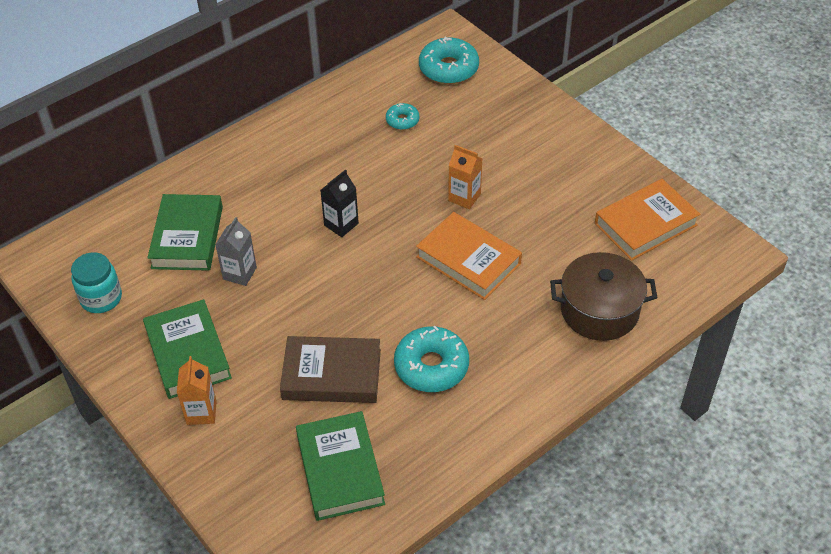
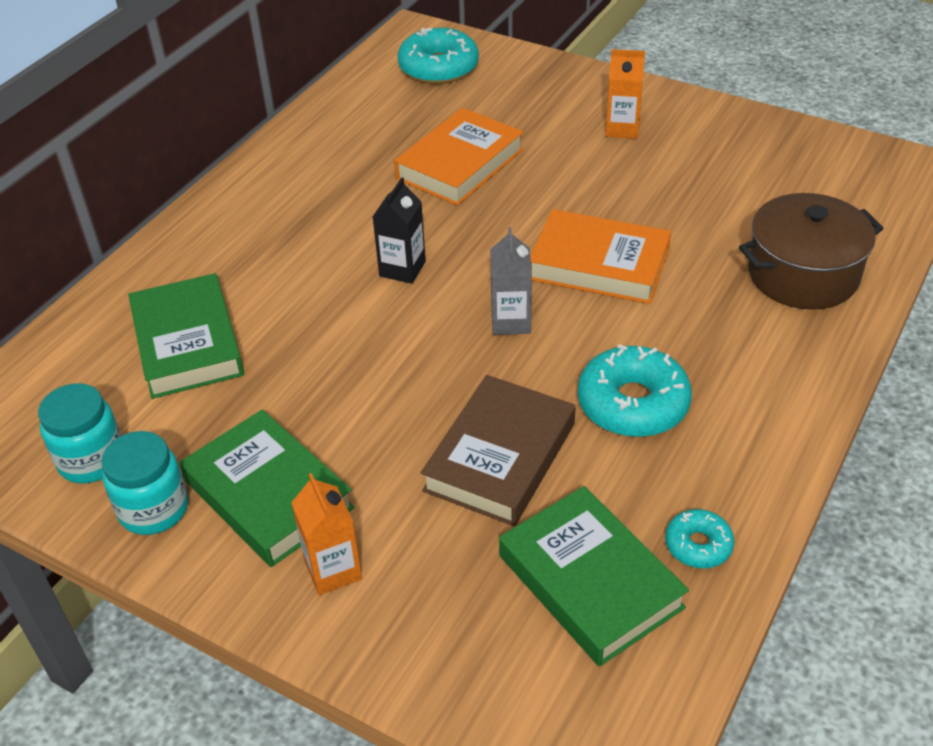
camera: 20 degrees left, 5 degrees down
grey carton [215,217,257,286] -> grey carton moved to [490,227,532,335]
brown book [280,336,381,403] -> brown book turned 45 degrees counterclockwise [421,375,575,526]
turquoise donut [386,103,419,130] -> turquoise donut moved to [665,509,734,568]
orange carton [448,145,483,209] -> orange carton moved to [605,49,645,139]
orange book [595,179,700,261] -> orange book moved to [394,108,523,206]
none -> turquoise jar [101,431,188,535]

